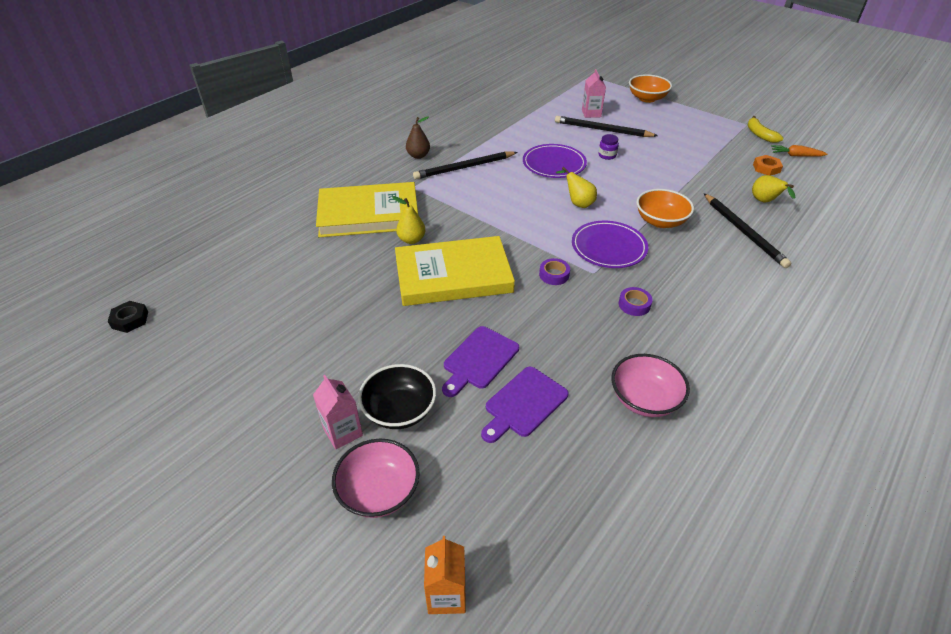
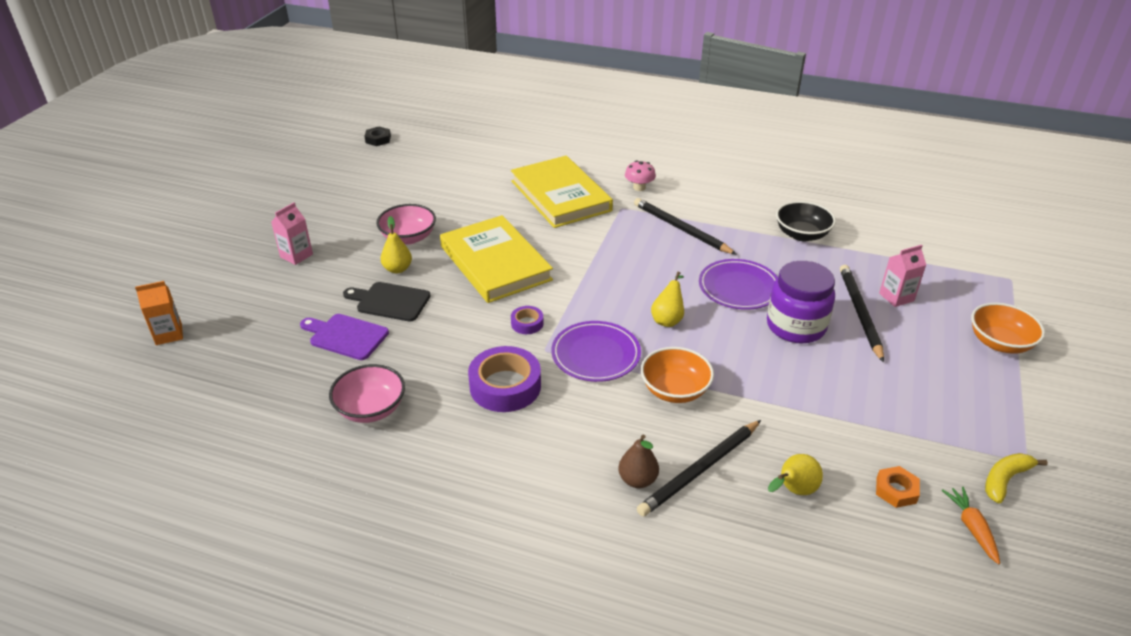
camera: 70 degrees right, 5 degrees down
pink bowl [332,439,420,518] -> pink bowl moved to [376,204,436,245]
black bowl [358,364,436,429] -> black bowl moved to [776,201,836,241]
yellow pear [393,196,426,244] -> yellow pear moved to [381,216,412,273]
brown pear [406,116,430,159] -> brown pear moved to [619,435,659,488]
purple cutting board [442,326,519,397] -> black cutting board [343,282,431,322]
purple jar [598,134,619,160] -> purple jar [767,261,835,343], size x2.38
purple tape [619,287,653,316] -> purple tape [468,346,541,412], size x2.03
none -> pink mushroom [625,161,656,191]

